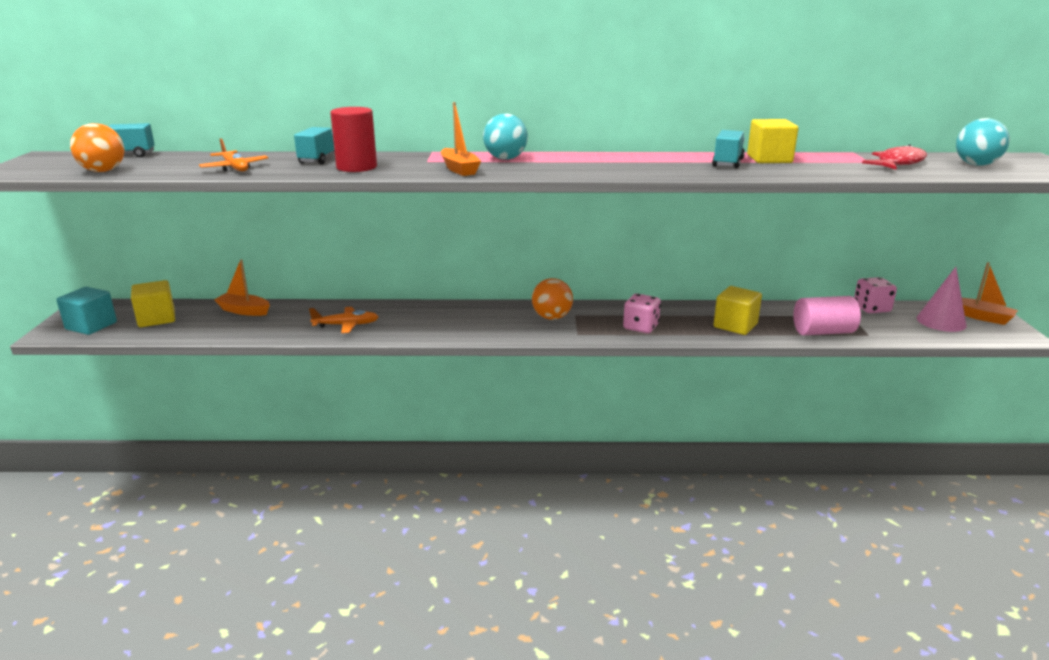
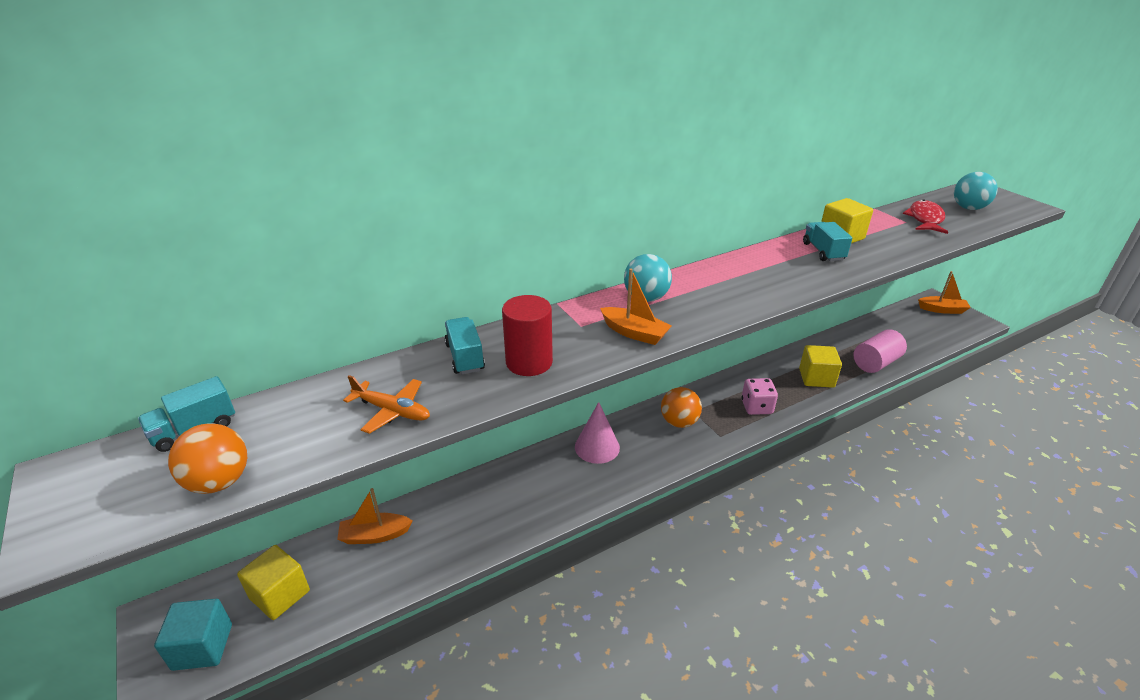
camera: 30 degrees left, 10 degrees up
orange plane [309,307,379,333] -> none
pink dice [854,277,897,313] -> none
pink cone [917,267,967,332] -> pink cone moved to [575,402,620,464]

